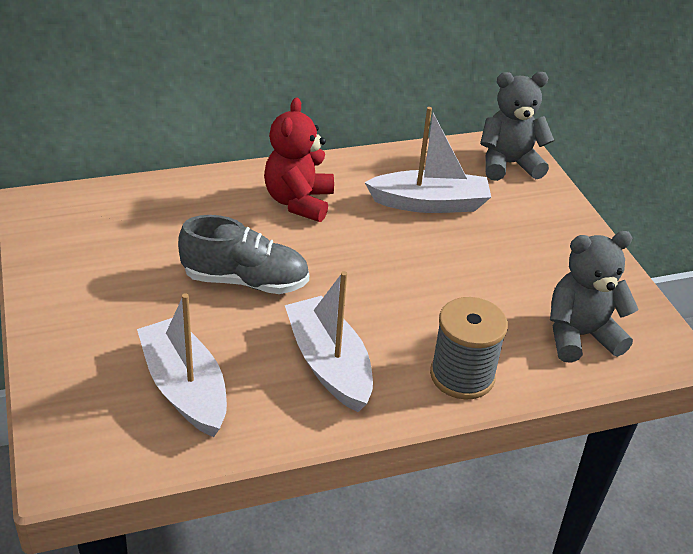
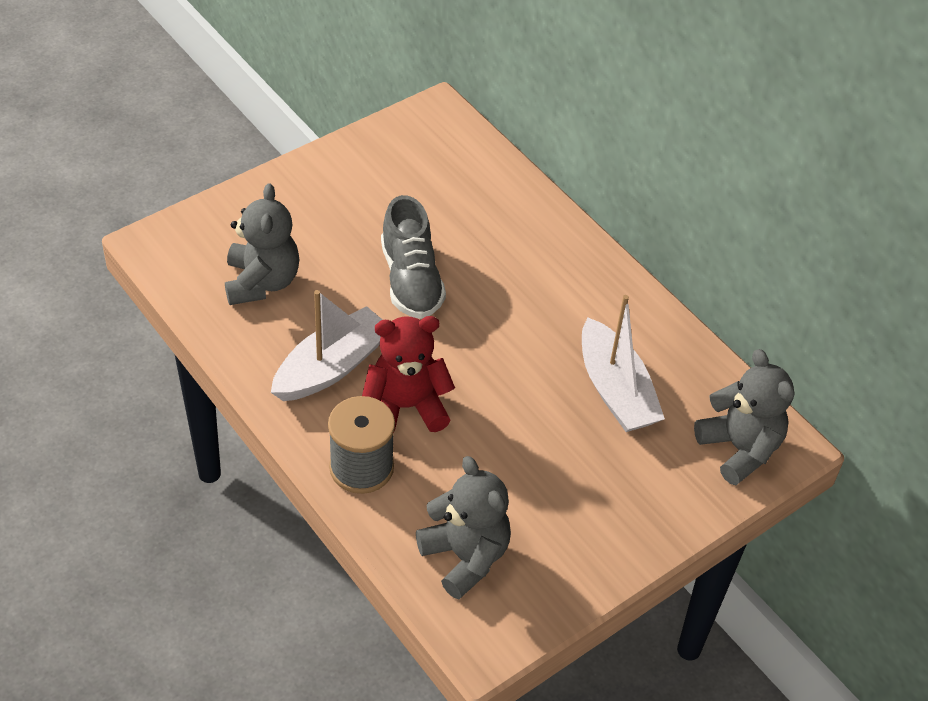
camera: 70 degrees right, 10 degrees up
white boat [137,293,227,437] -> grey teddy bear [225,183,299,305]
red teddy bear [264,98,334,222] -> red teddy bear moved to [362,316,455,432]

